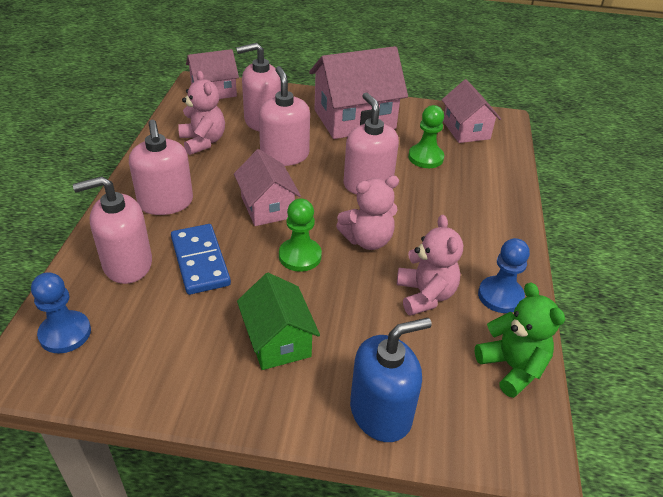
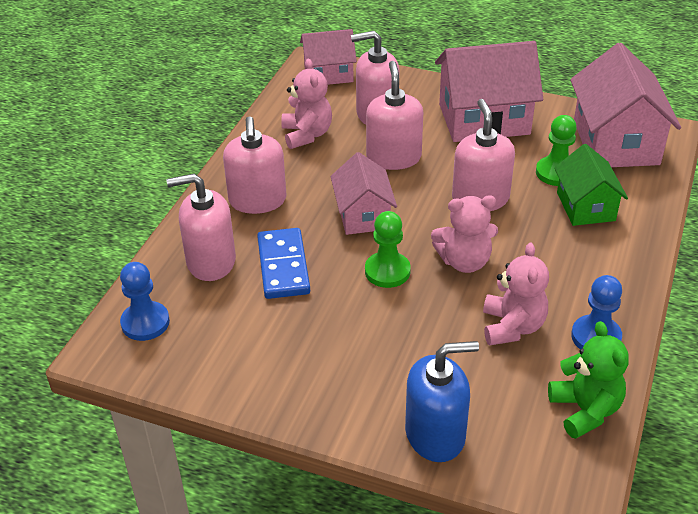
camera: 15 degrees right, 0 degrees up
green house [237,273,320,370] -> green house moved to [554,144,628,226]
pink house [442,79,501,143] -> pink house [570,43,681,167], size x1.65

